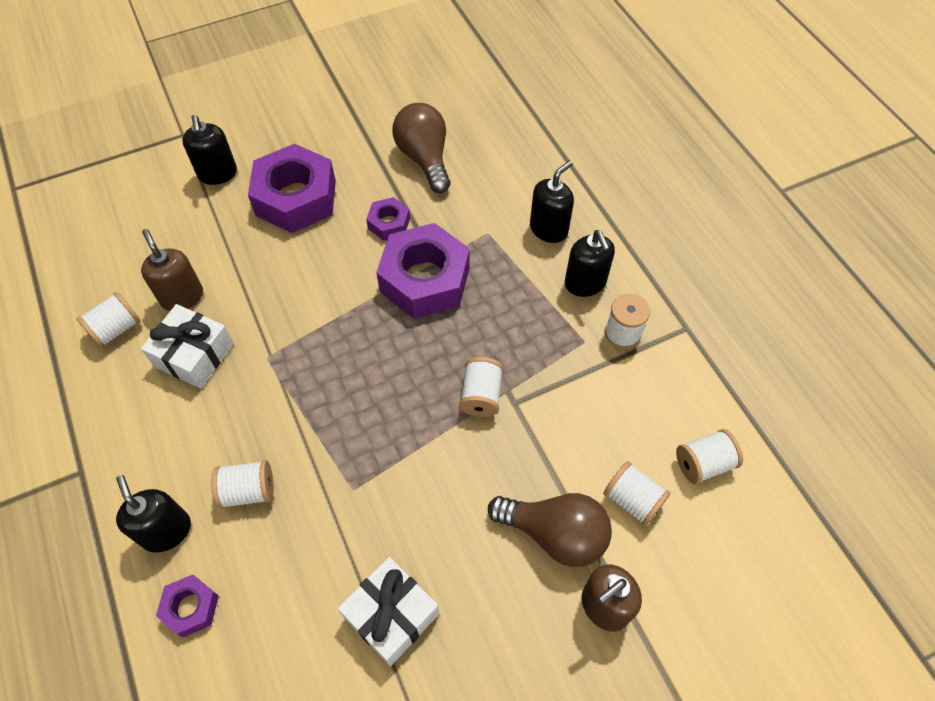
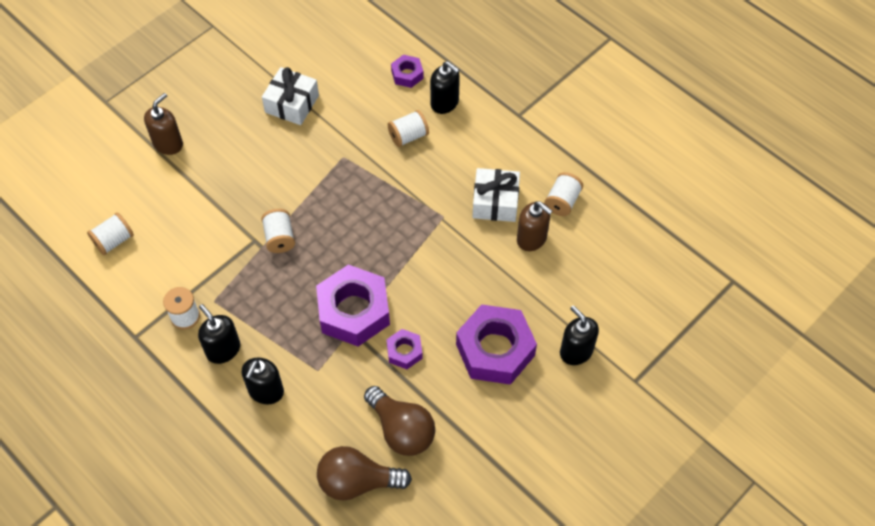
camera: 160 degrees right, 0 degrees up
brown light bulb [488,493,612,567] -> brown light bulb moved to [317,446,412,501]
white spool [603,461,670,527] -> none

